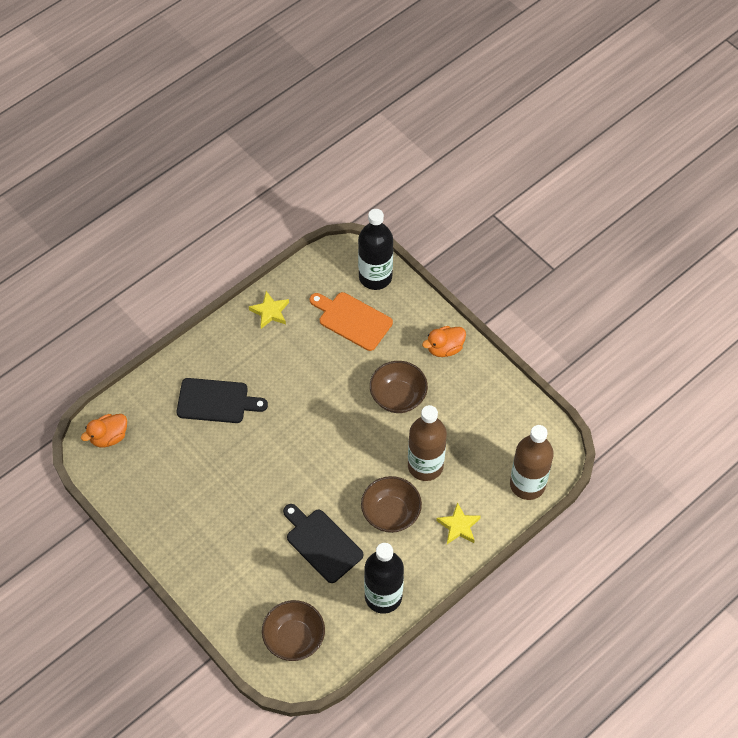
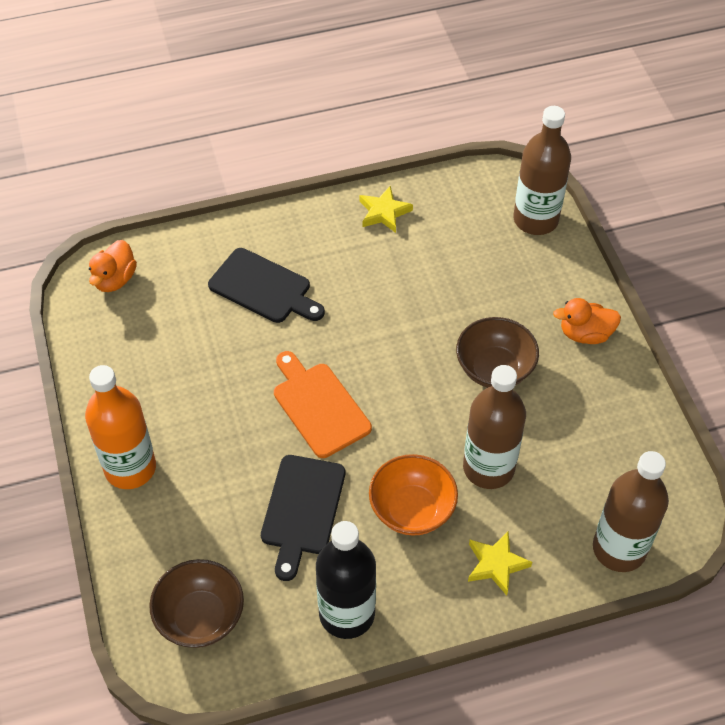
camera: 25 degrees right, 5 degrees down
orange duck [81,414,127,447] -> orange duck turned 60 degrees counterclockwise [89,240,137,292]
black cutting board [283,504,363,583] -> black cutting board turned 150 degrees counterclockwise [261,455,345,581]
orange cutting board [310,292,393,351] -> orange cutting board moved to [274,351,372,458]
black bottle [358,209,393,290] -> brown bottle [513,106,571,235]
brown bowl [361,476,422,533] -> orange bowl [369,454,458,536]
none -> orange bottle [85,365,156,489]

